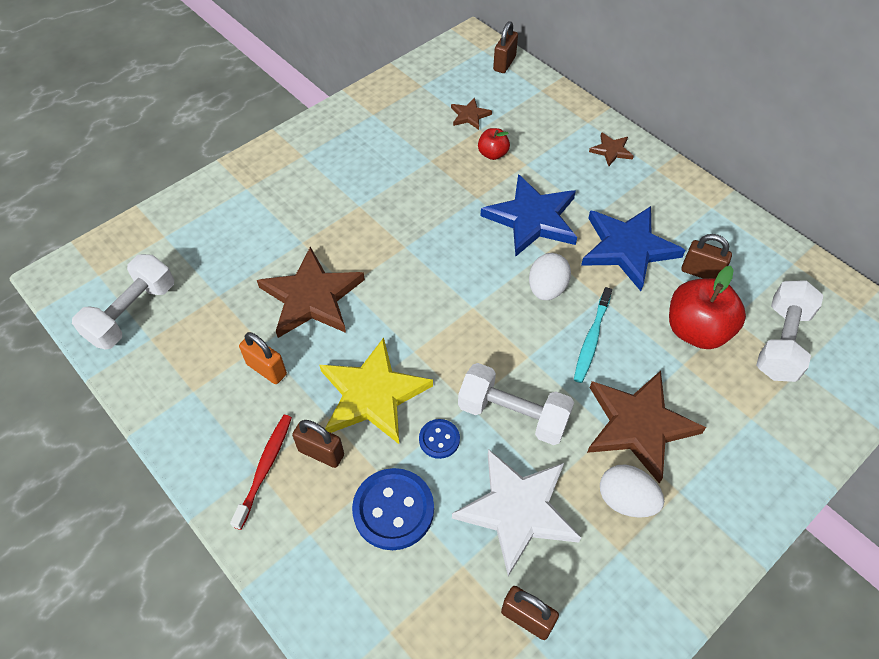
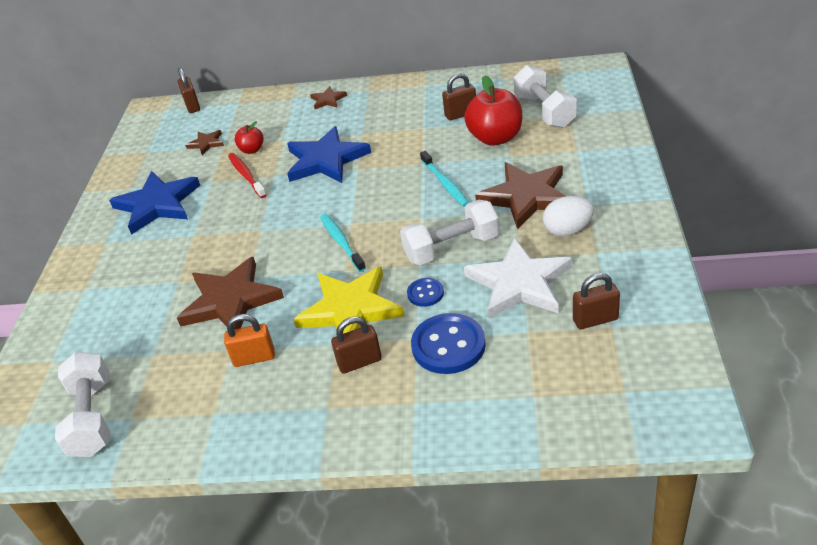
camera: 40 degrees left, 15 degrees down
red toothbrush [230,415,292,530] -> red toothbrush moved to [228,153,266,198]
white egg [529,253,571,300] -> none
blue star [581,206,685,291] -> blue star moved to [109,171,200,235]
none -> turquoise toothbrush [320,214,366,272]

